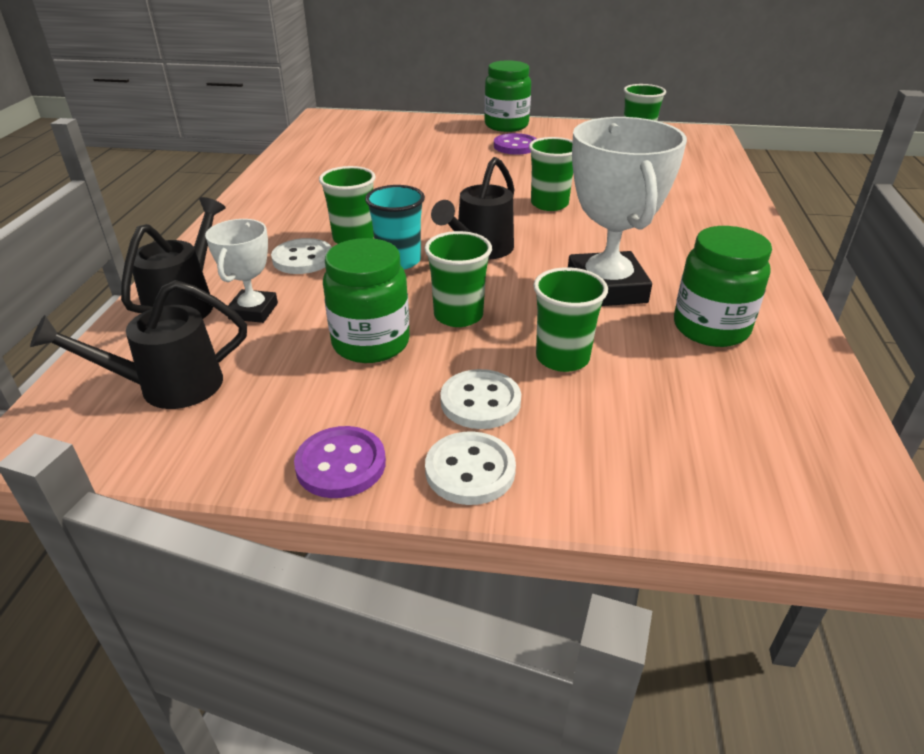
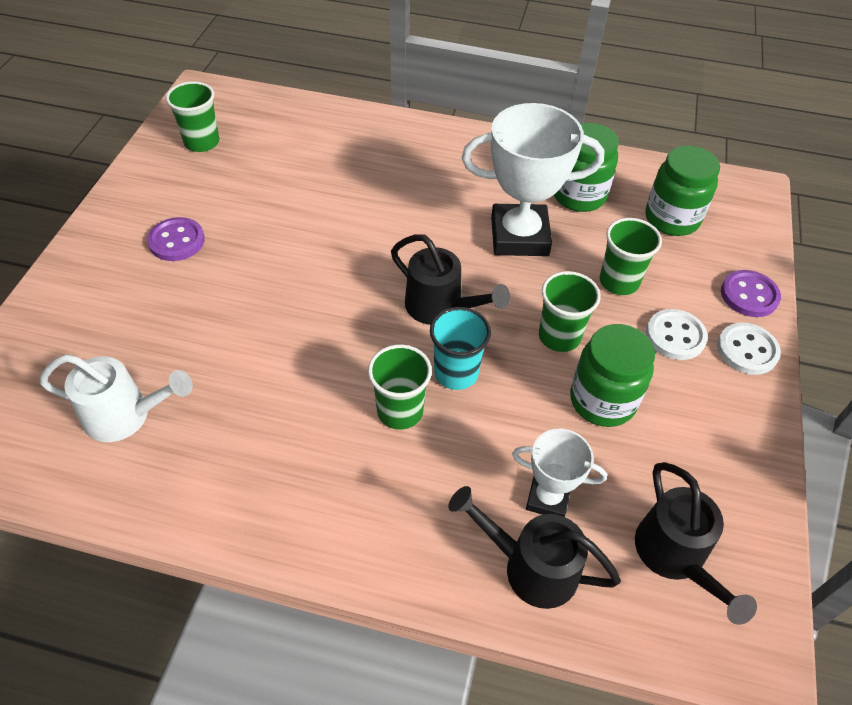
camera: 85 degrees left, 15 degrees up
white button [271,238,332,274] -> none
purple button [294,426,386,498] -> purple button moved to [721,270,781,317]
green jar [484,60,531,132] -> green jar moved to [645,146,720,236]
green cup [529,137,573,211] -> none
none -> white watering can [39,354,193,442]

